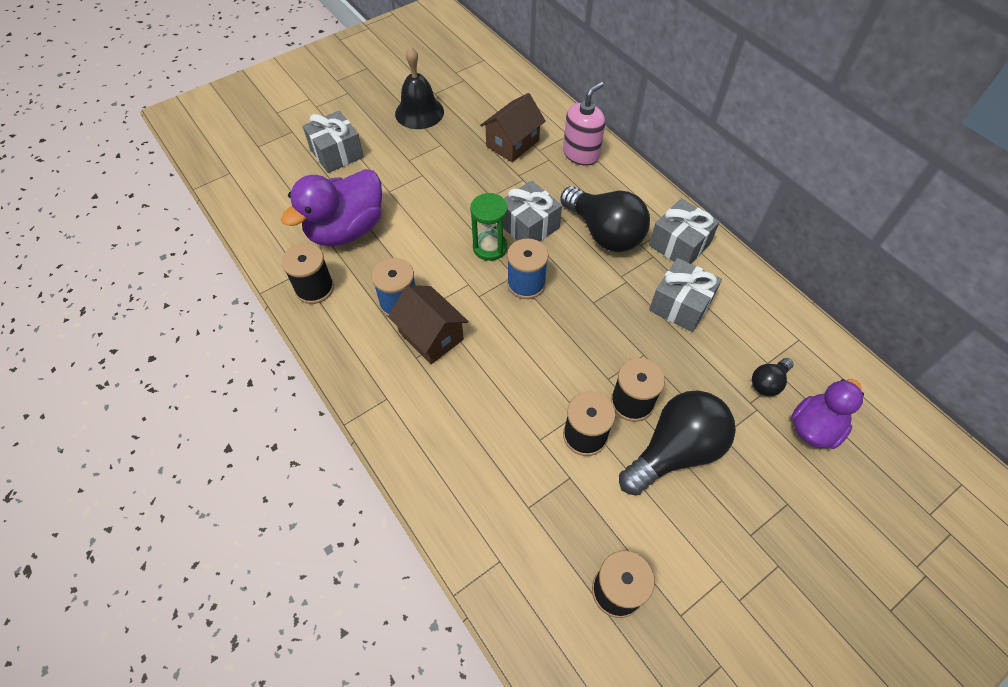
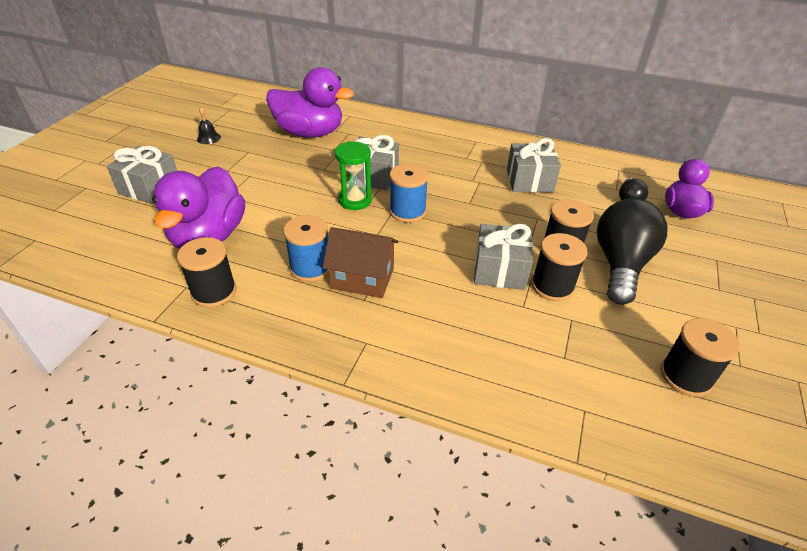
camera: 35 degrees left, 15 degrees down
black bell [395,47,444,129] -> black bell [197,107,221,144], size x0.48
brown house [480,93,546,162] -> purple duck [266,67,354,138]
black light bulb [560,186,650,252] -> none
pink soap dispenser [563,81,605,165] -> none
grey gift [649,199,720,264] -> grey gift moved to [474,224,533,290]

